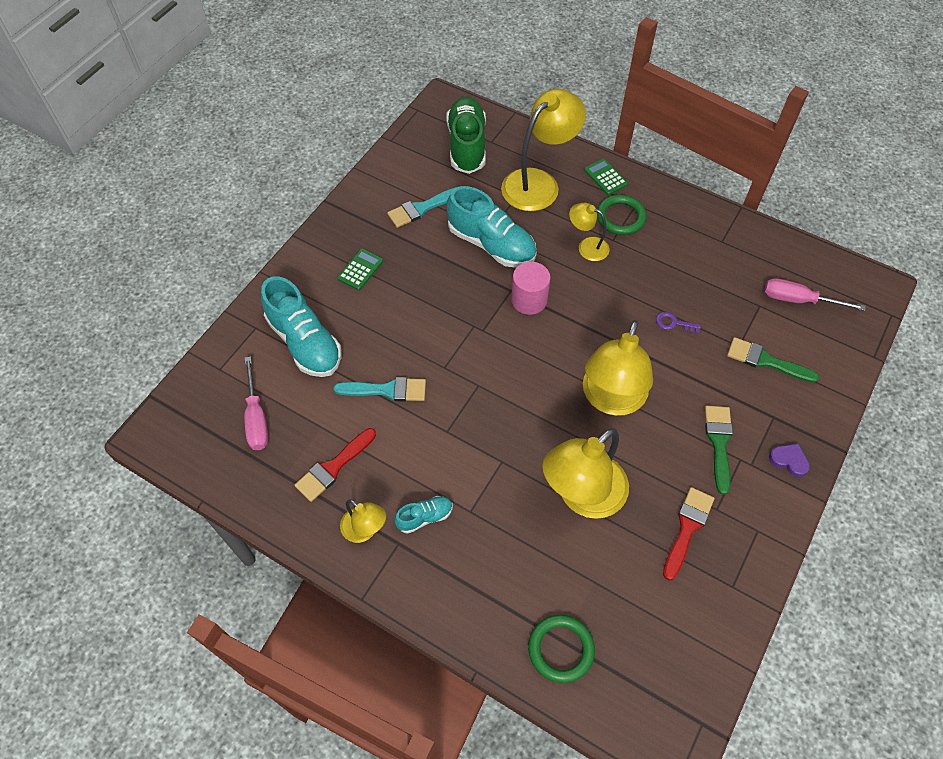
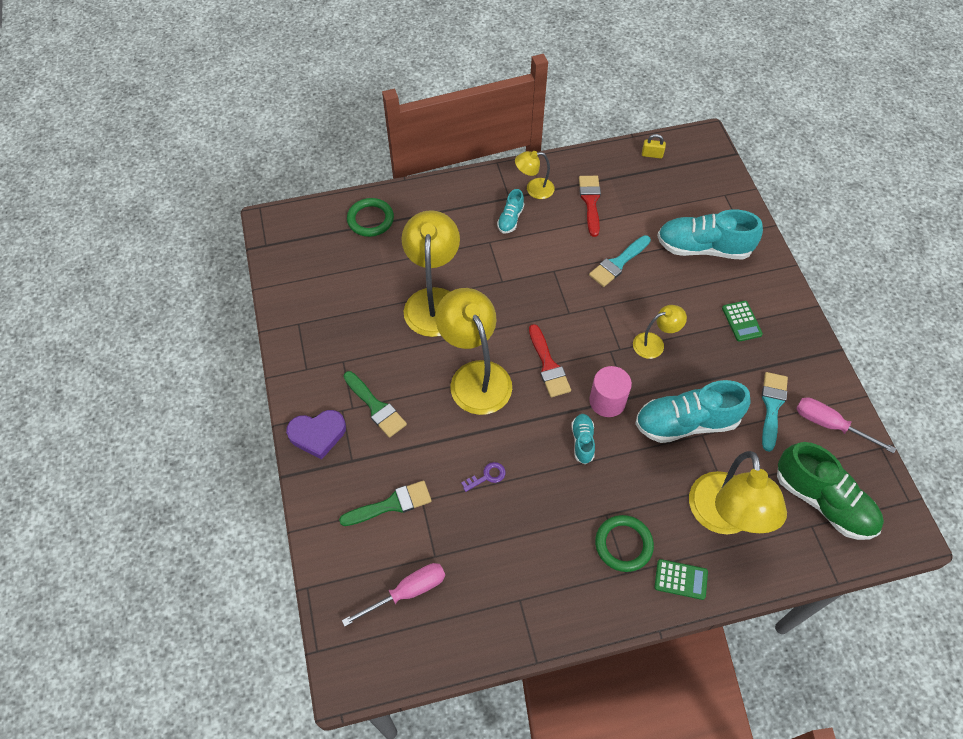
camera: 135 degrees right, 0 degrees up
pink screwdriver [244,356,268,450] -> pink screwdriver moved to [796,397,896,453]
yellow lamp [569,203,610,261] -> yellow lamp moved to [633,305,687,359]
red brush [663,487,714,581] -> red brush moved to [529,324,571,397]
purple heart [769,444,810,477] -> purple heart [286,410,346,460], size x1.61
none -> turquoise shoe [571,414,595,464]
none -> yellow padlock [642,134,666,159]

